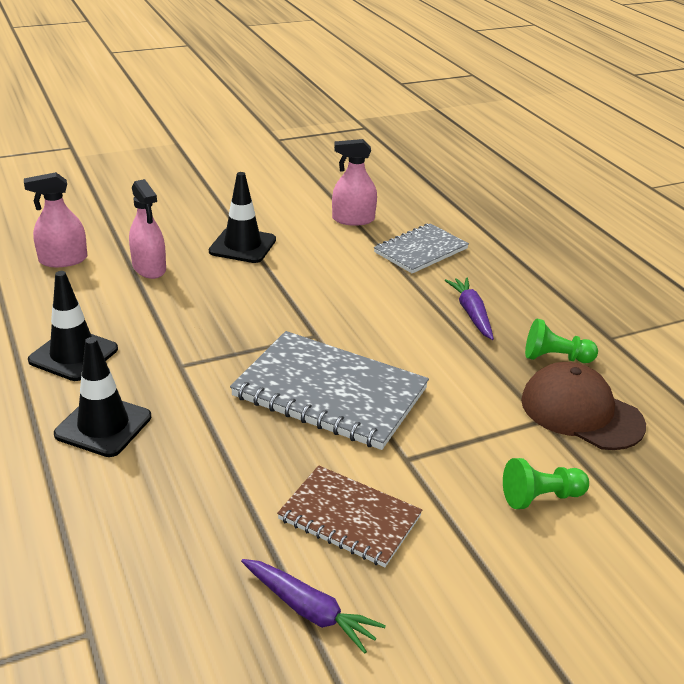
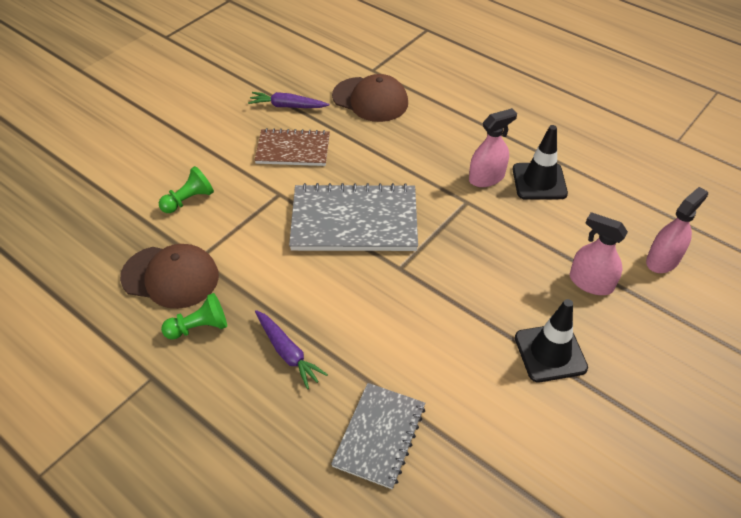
camera: 155 degrees right, 15 degrees up
black traffic cone [54,337,151,457] -> none
pink spray bottle [332,139,377,226] -> pink spray bottle moved to [469,108,517,187]
none -> brown cap [332,74,408,122]

